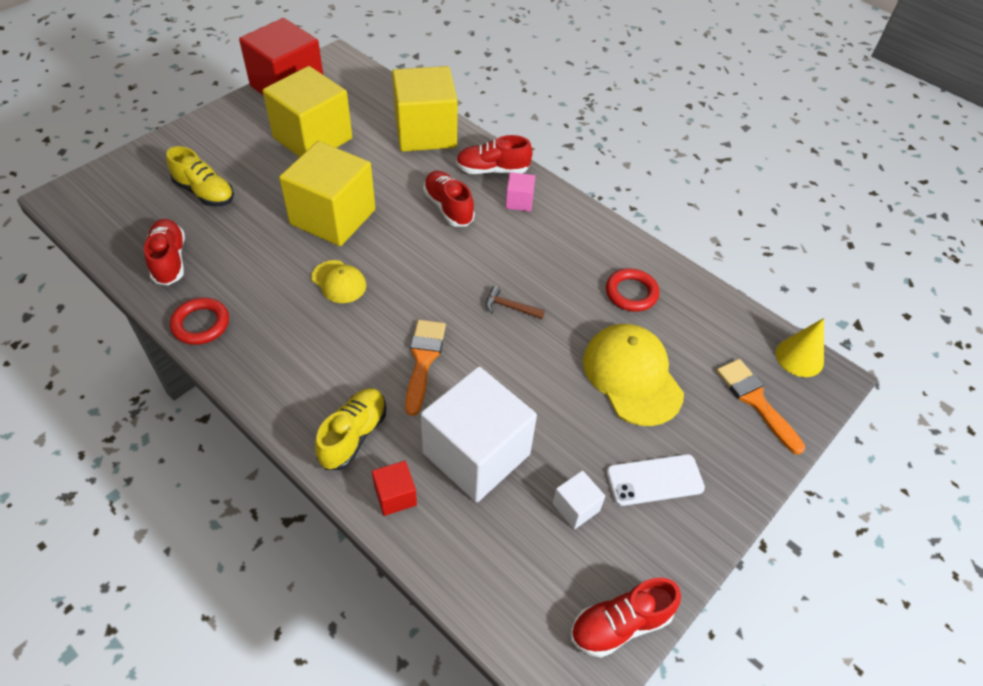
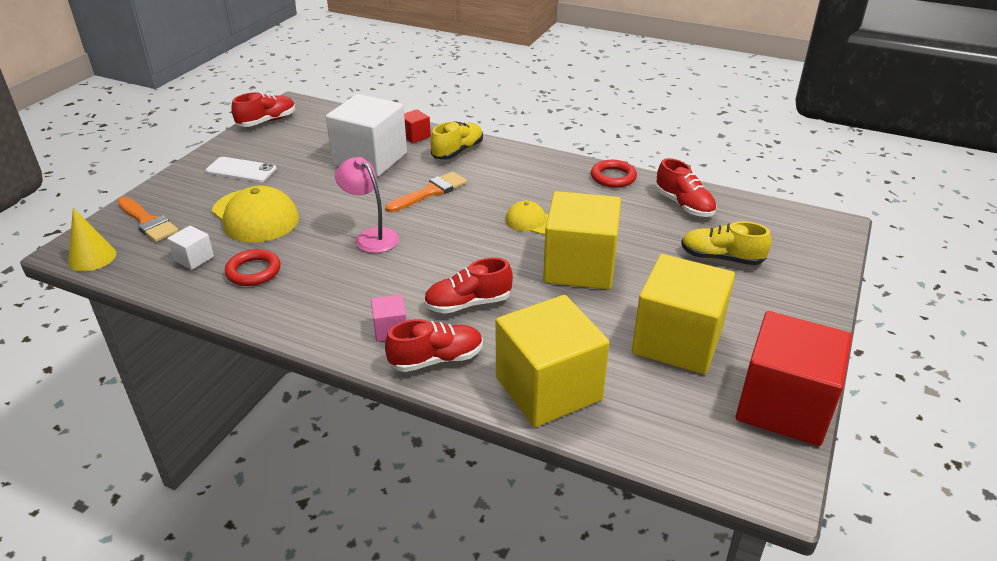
camera: 165 degrees right, 15 degrees down
yellow shoe [315,388,386,470] -> yellow shoe turned 150 degrees counterclockwise [430,121,483,160]
orange brush [405,320,446,416] -> orange brush turned 120 degrees counterclockwise [385,172,467,213]
red shoe [423,171,475,227] -> red shoe turned 120 degrees clockwise [424,258,513,314]
brown hammer [486,286,545,319] -> pink lamp [335,157,399,253]
white cube [553,471,605,529] -> white cube moved to [167,225,214,270]
white phone [606,454,705,506] -> white phone turned 45 degrees clockwise [206,157,277,182]

